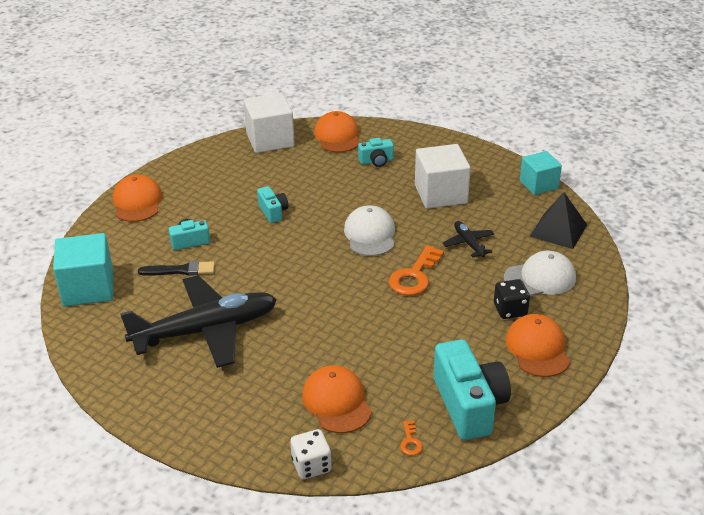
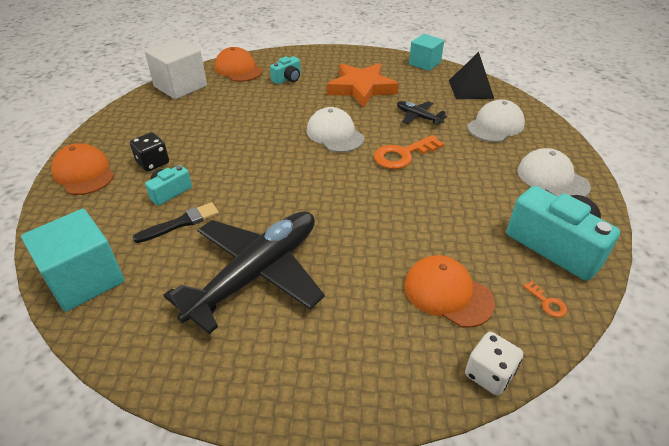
camera: 30 degrees left, 5 degrees up
turquoise camera [257,186,288,223] -> none
orange key [389,245,444,296] -> orange key turned 60 degrees clockwise [374,135,444,169]
white cube [415,144,471,209] -> orange star [327,63,399,108]
black dice [494,279,530,319] -> black dice moved to [130,132,169,172]
orange cap [505,314,570,377] -> white cap [517,148,591,197]

